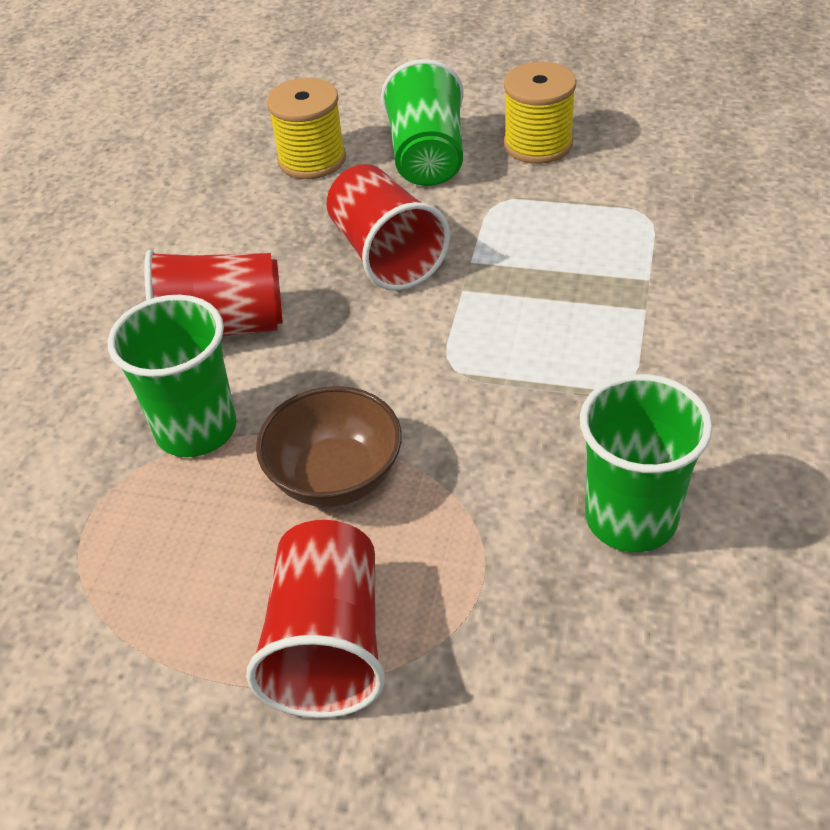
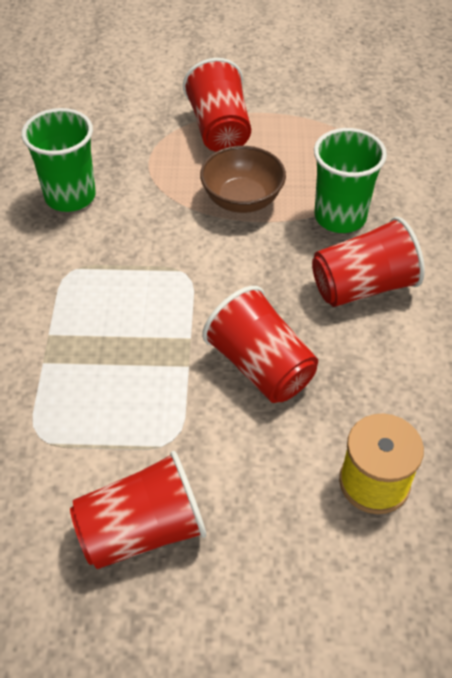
camera: 165 degrees right, 5 degrees up
green cup [381,59,464,186] -> none
yellow spool [504,62,576,164] -> red cup [70,451,206,569]

